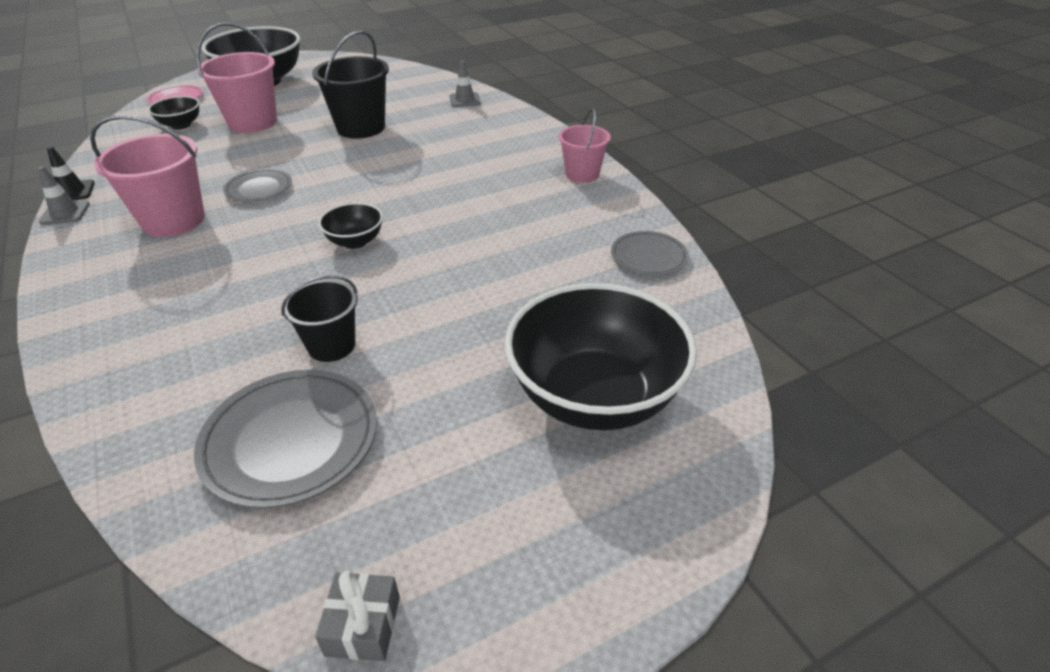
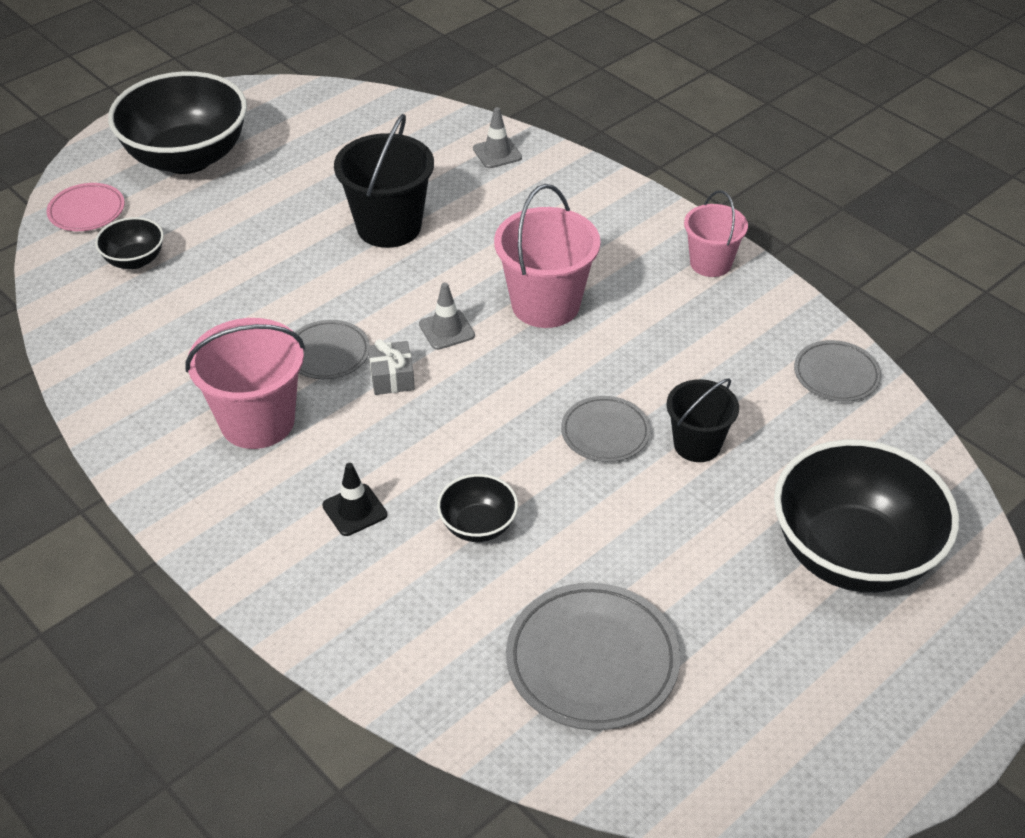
camera: 15 degrees left, 5 degrees up
grey traffic cone [38,166,90,225] -> grey traffic cone moved to [419,283,475,350]
black traffic cone [47,146,95,200] -> black traffic cone moved to [322,463,387,536]
pink bucket [196,22,277,133] -> pink bucket moved to [494,184,601,328]
black bucket [281,275,358,362] -> black bucket moved to [666,378,739,462]
grey gift [315,571,400,661] -> grey gift moved to [368,339,415,395]
black bowl [318,202,383,249] -> black bowl moved to [437,474,518,542]
none -> grey plate [561,396,651,462]

